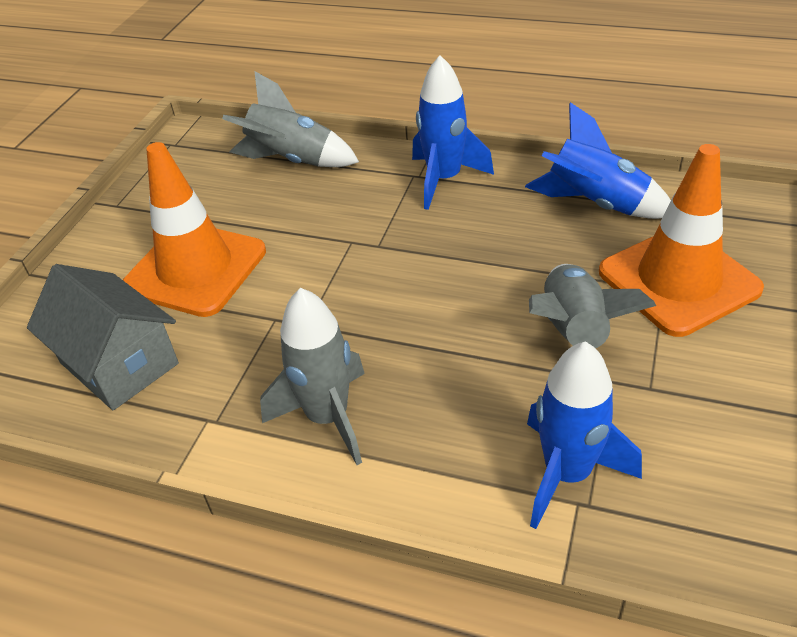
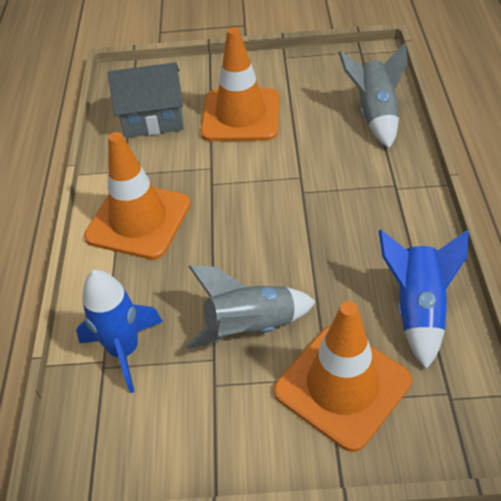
camera: 70 degrees right, 5 degrees up
grey house [27,264,179,410] -> grey house turned 60 degrees clockwise [108,62,184,138]
grey rocket [260,288,365,465] -> orange traffic cone [84,132,191,260]
blue rocket [412,55,494,210] -> none

